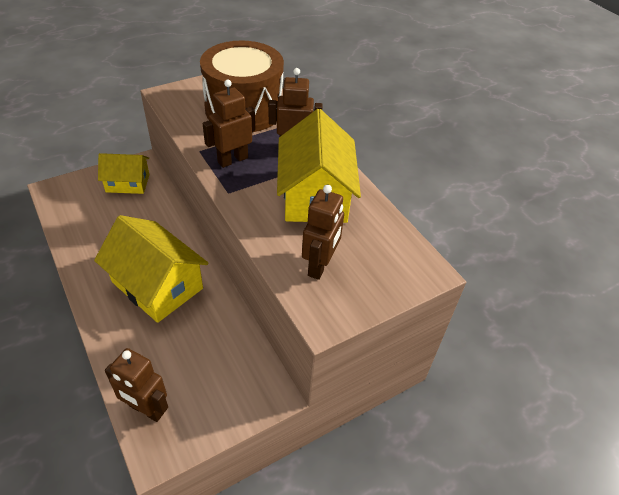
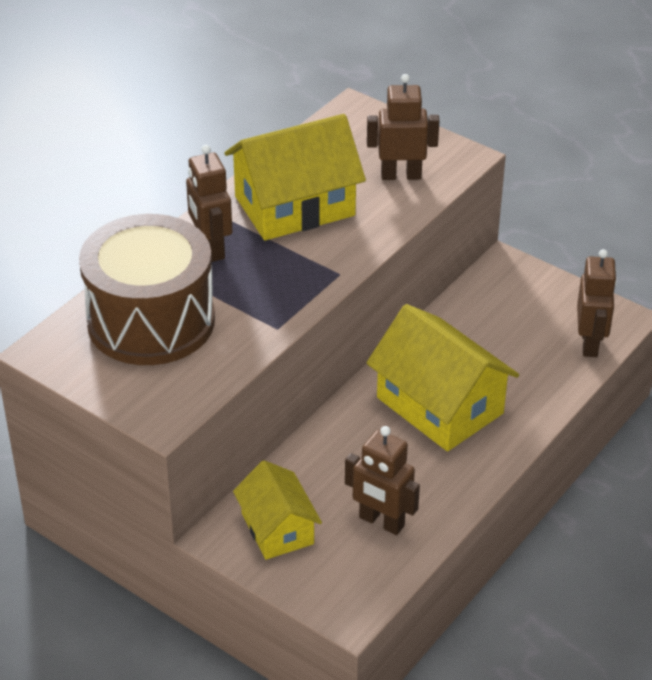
camera: 110 degrees left, 5 degrees down
yellow house [94,215,208,323] -> yellow house turned 60 degrees counterclockwise [366,304,519,451]
brown robot [203,80,255,168] -> brown robot moved to [345,426,420,535]

